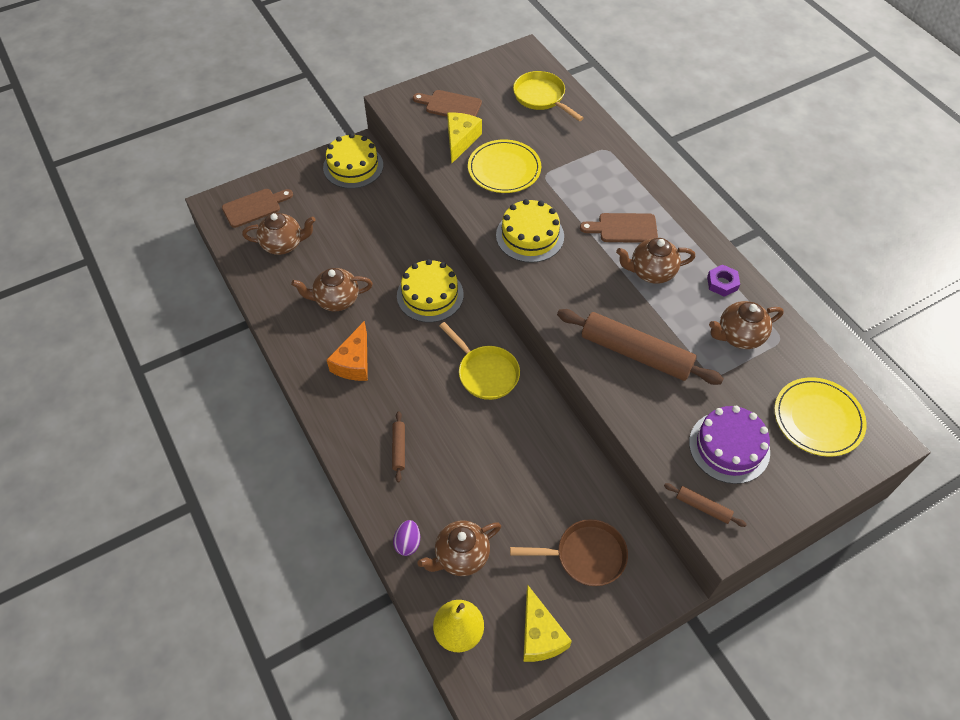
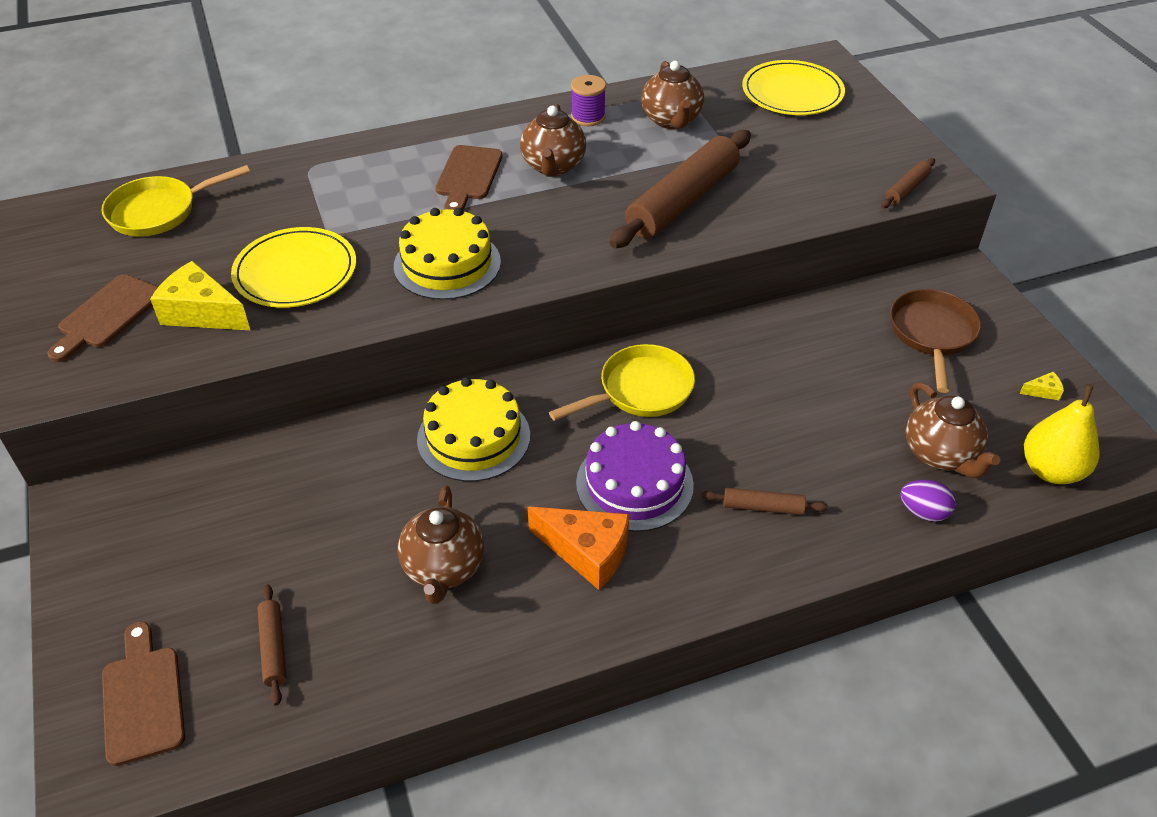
camera: 80 degrees left, 10 degrees down
brown teapot [242,213,316,255] -> brown rolling pin [257,584,286,705]
yellow cake [323,133,383,189] -> none
yellow cheese [523,586,572,662] -> yellow cheese [1019,372,1064,400], size x0.43
purple cake [689,406,770,484] -> purple cake moved to [576,421,694,532]
purple nut [707,265,740,297] -> purple spool [571,75,606,126]

